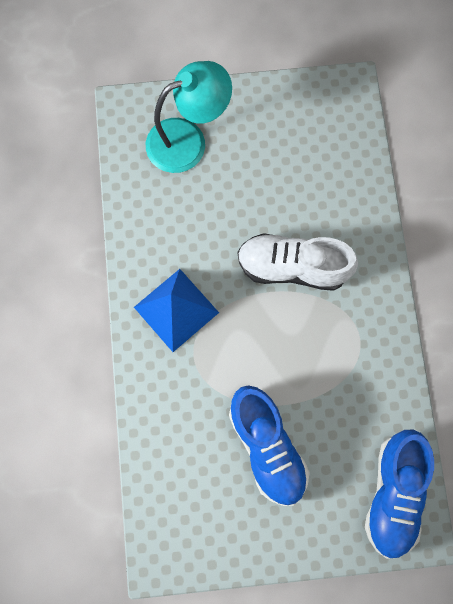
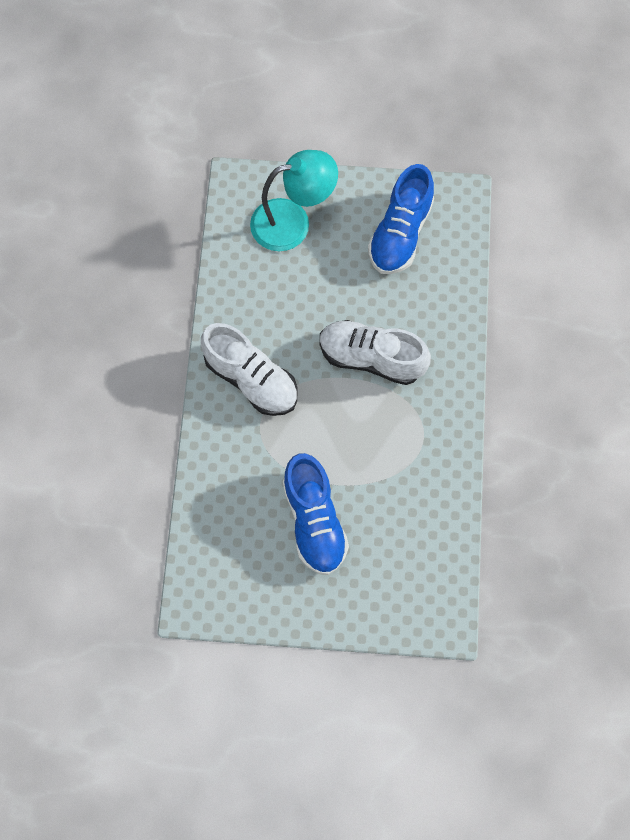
camera: 10 degrees right, 5 degrees down
blue pyramid [134,269,219,352] -> white shoe [201,323,298,416]
blue shoe [365,429,434,559] -> blue shoe moved to [368,164,434,274]

